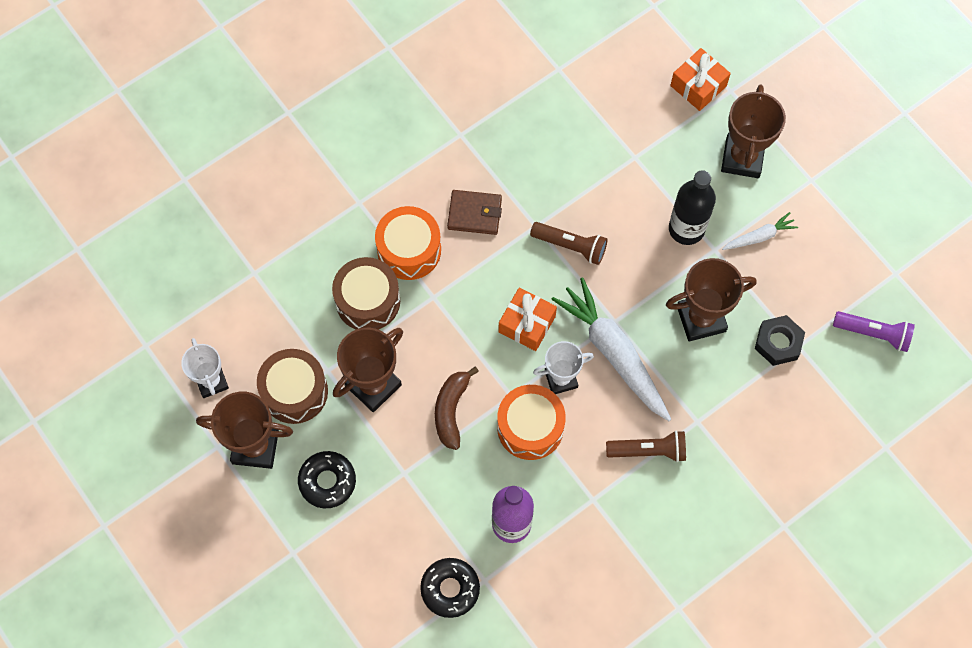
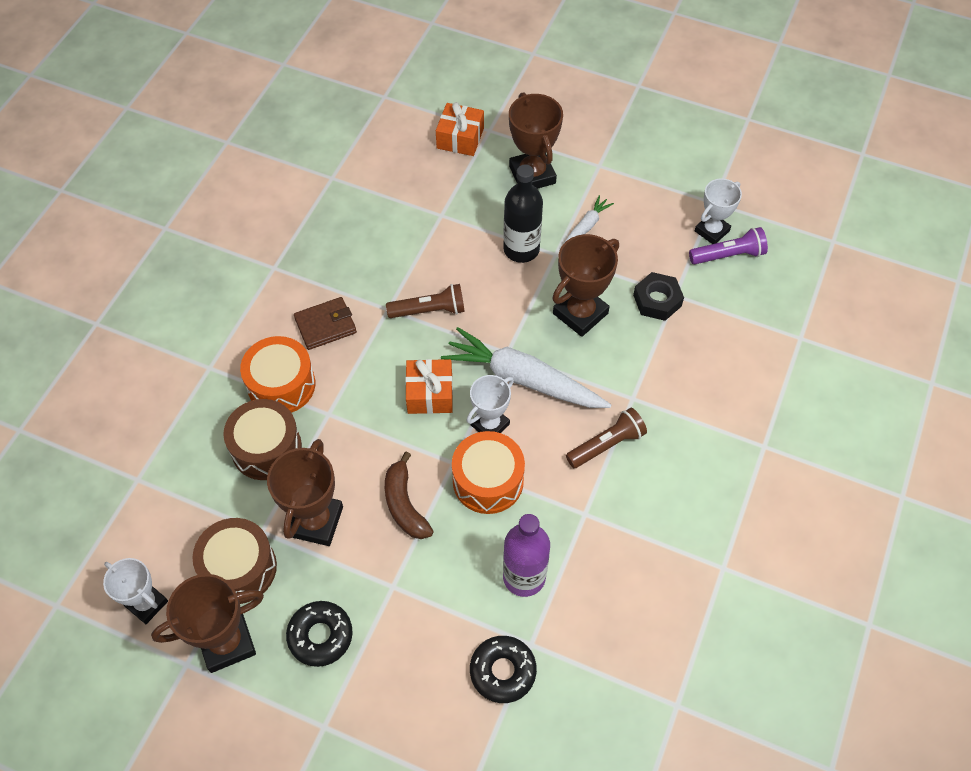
camera: 30 degrees left, 10 degrees down
none -> white trophy [695,179,742,244]

